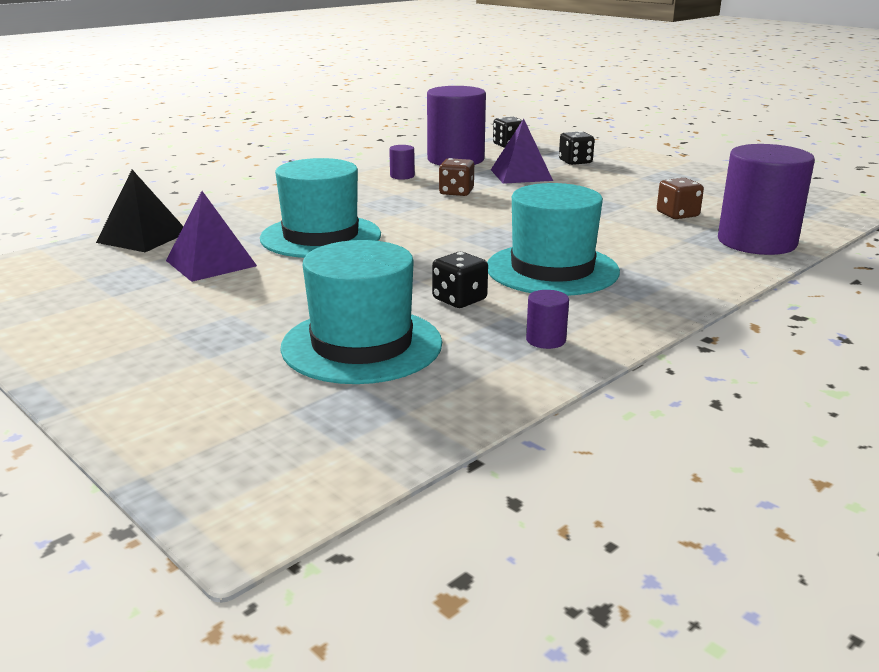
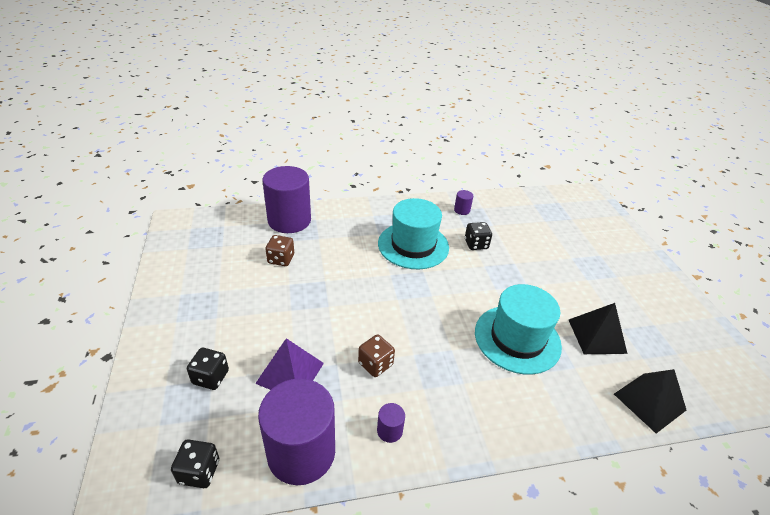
camera: 150 degrees left, 15 degrees up
purple pyramid [166,191,257,282] -> black pyramid [569,303,627,354]
turquoise hat [280,240,442,384] -> none

